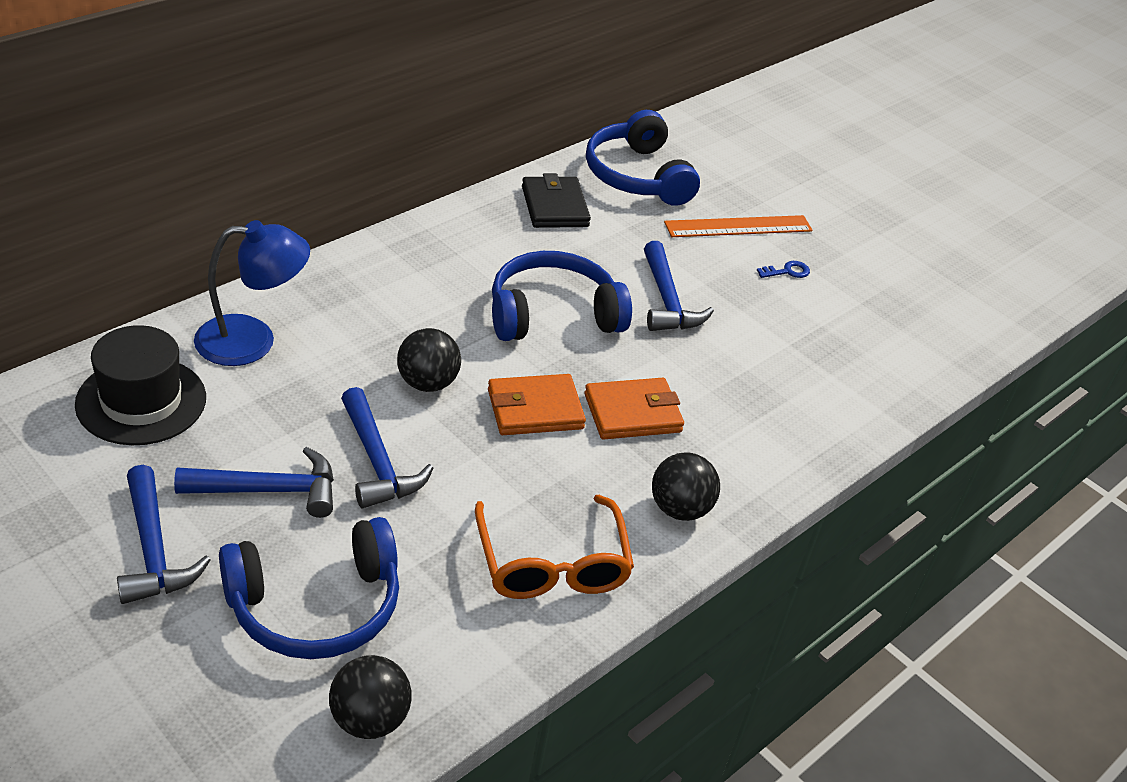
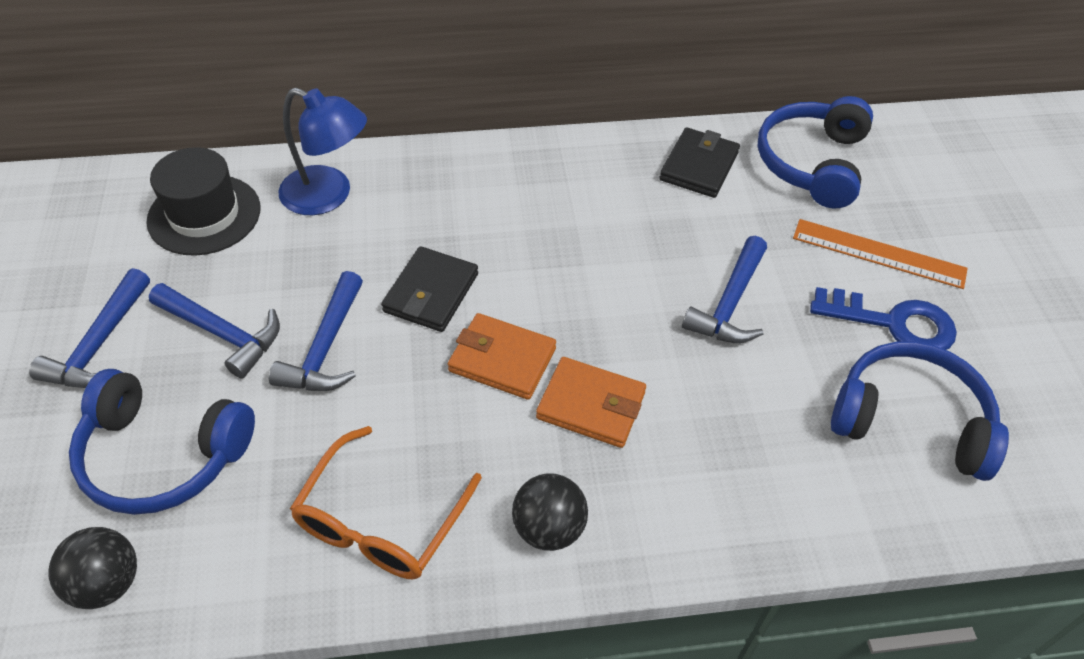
camera: 40 degrees right, 10 degrees up
black ball [397,328,461,392] -> black wallet [381,246,478,332]
blue headphones [492,251,632,341] -> blue headphones moved to [831,341,1009,481]
blue key [757,261,810,278] -> blue key [810,287,957,350], size x2.20

